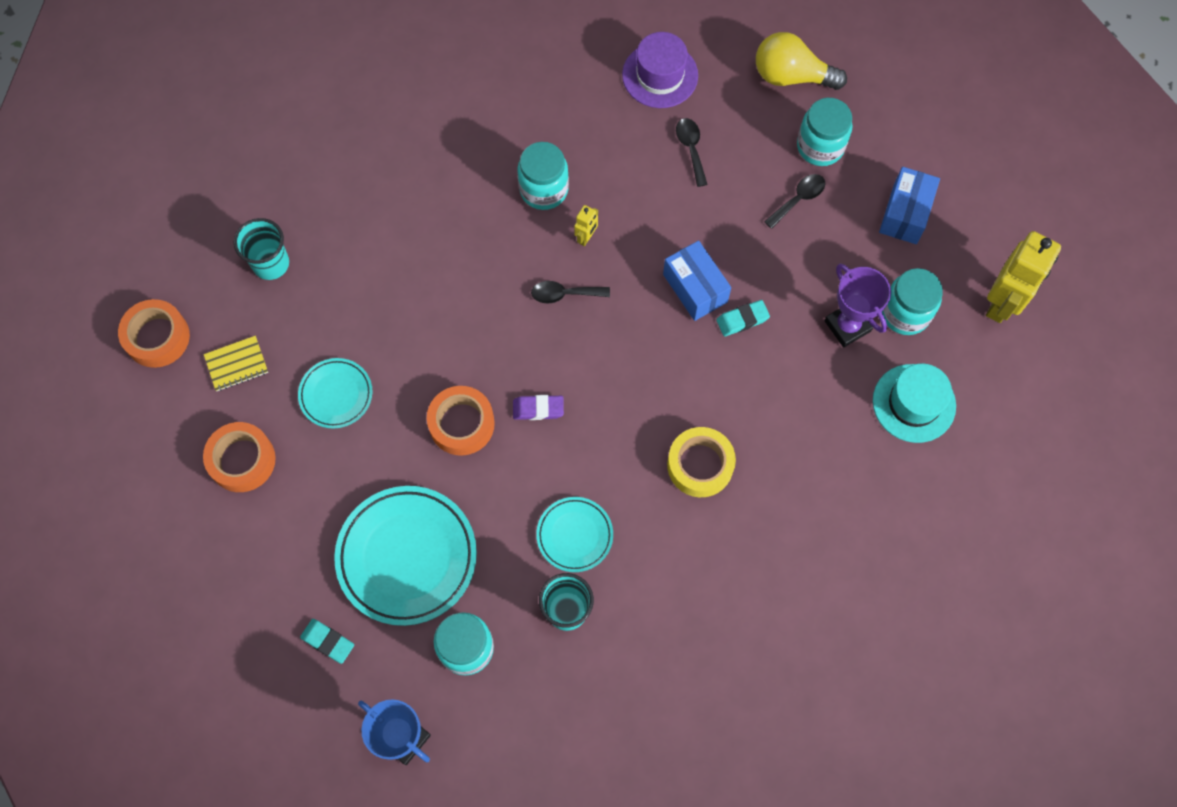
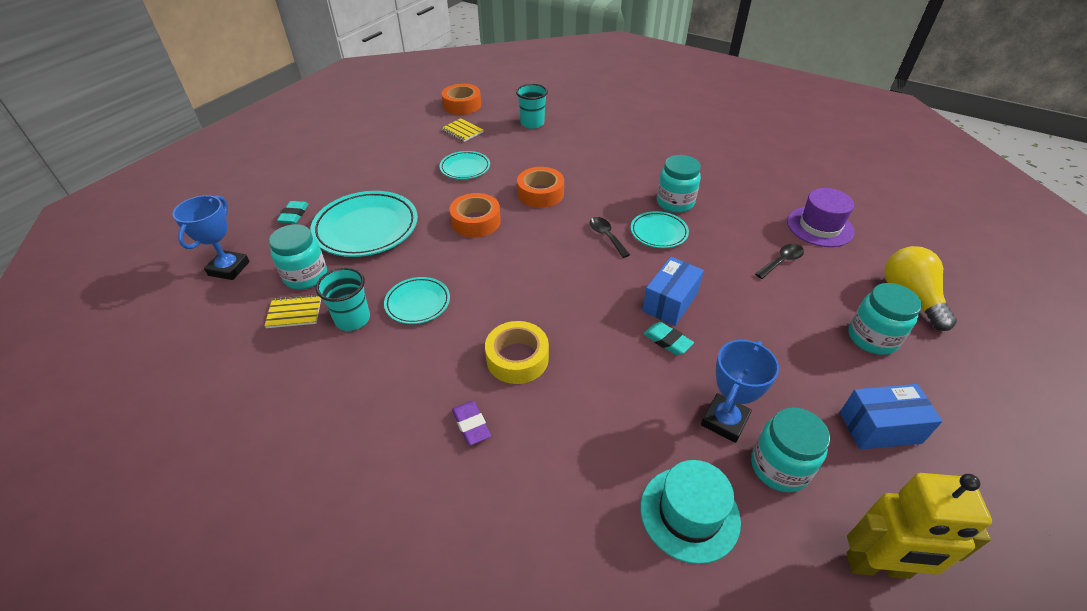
camera: 65 degrees right, 25 degrees down
orange tape [203,422,276,492] -> orange tape moved to [517,167,564,208]
purple eraser [513,395,564,420] -> purple eraser moved to [452,401,491,445]
yellow robot [574,205,598,246] -> turquoise plate [631,211,689,248]
black spoon [764,174,825,229] -> none
purple trophy [824,264,891,347] -> blue trophy [701,340,779,443]
none -> yellow notebook [264,294,321,328]

